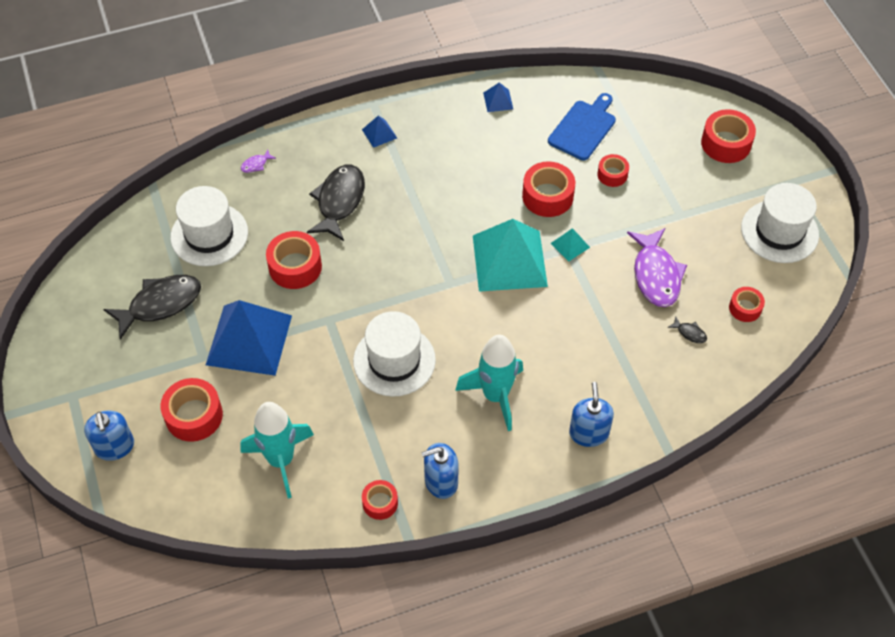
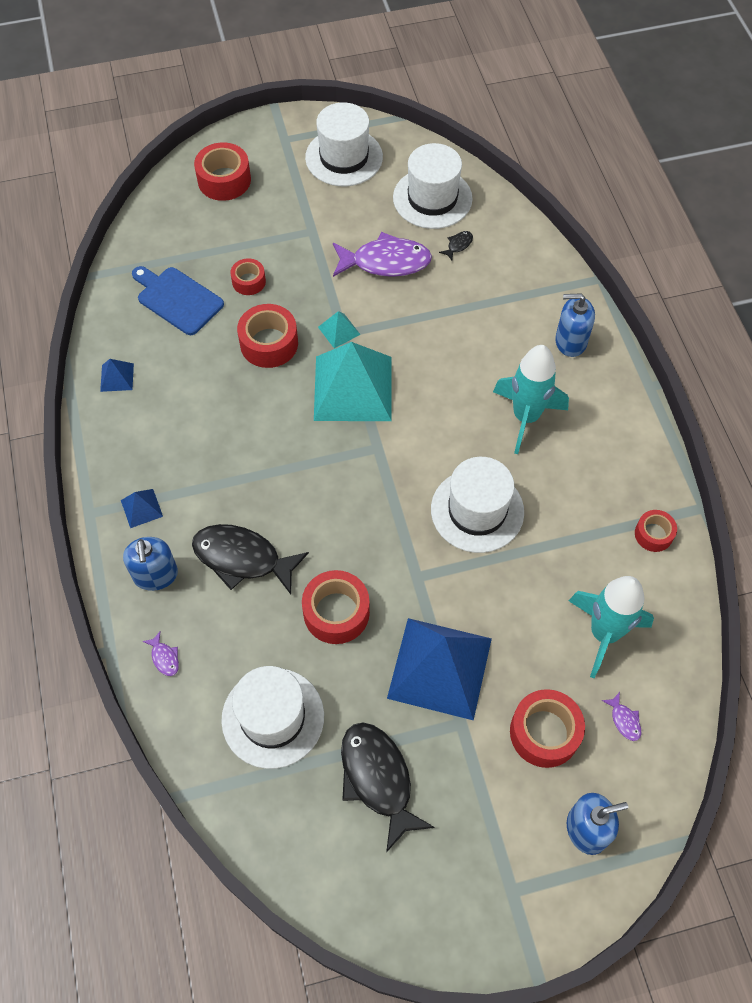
camera: 85 degrees left, 5 degrees up
blue soap dispenser [421,443,459,499] -> blue soap dispenser moved to [123,537,178,591]
red tape [729,287,765,322] -> white hat [393,143,473,229]
none -> purple fish [602,692,641,741]

